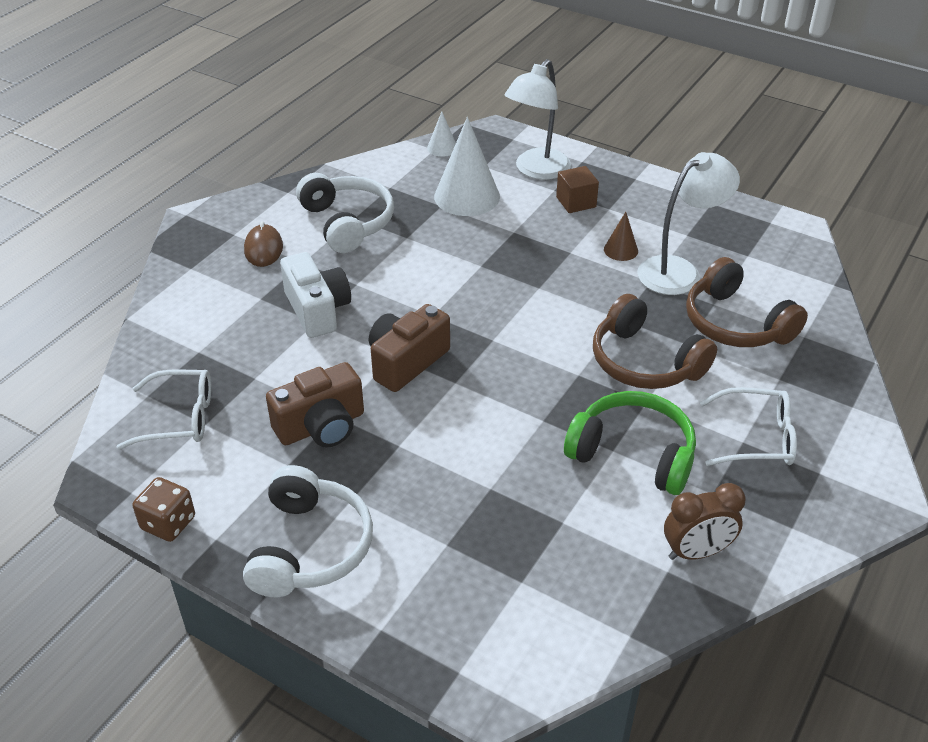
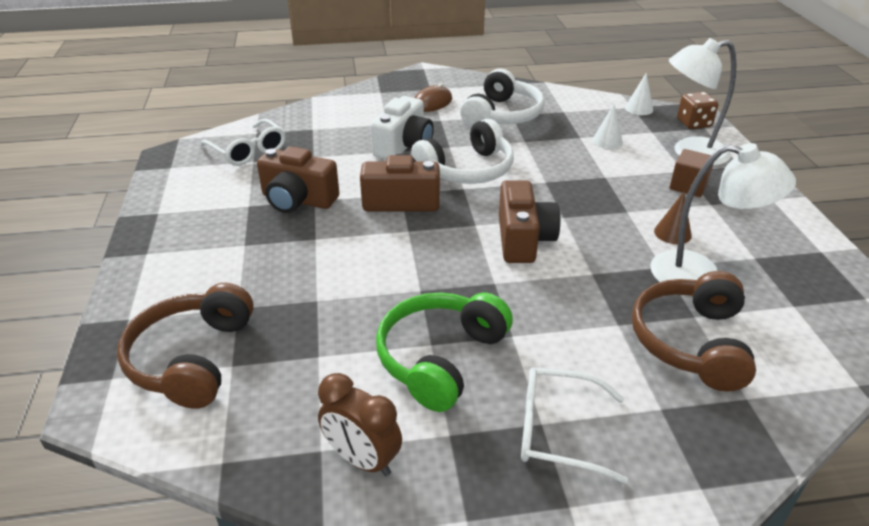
camera: 50 degrees right, 5 degrees down
brown dice [133,477,195,542] -> brown dice moved to [677,92,718,129]
white headphones [243,465,373,597] -> white headphones moved to [411,119,514,184]
white cone [434,117,500,216] -> white cone [592,104,623,149], size x0.49
green headphones [564,391,696,495] -> green headphones turned 135 degrees counterclockwise [376,292,513,412]
brown headphones [593,294,717,389] -> brown headphones moved to [117,283,254,409]
white glasses [700,387,797,466] -> white glasses turned 135 degrees clockwise [521,368,628,484]
none -> brown camera [499,180,560,263]

